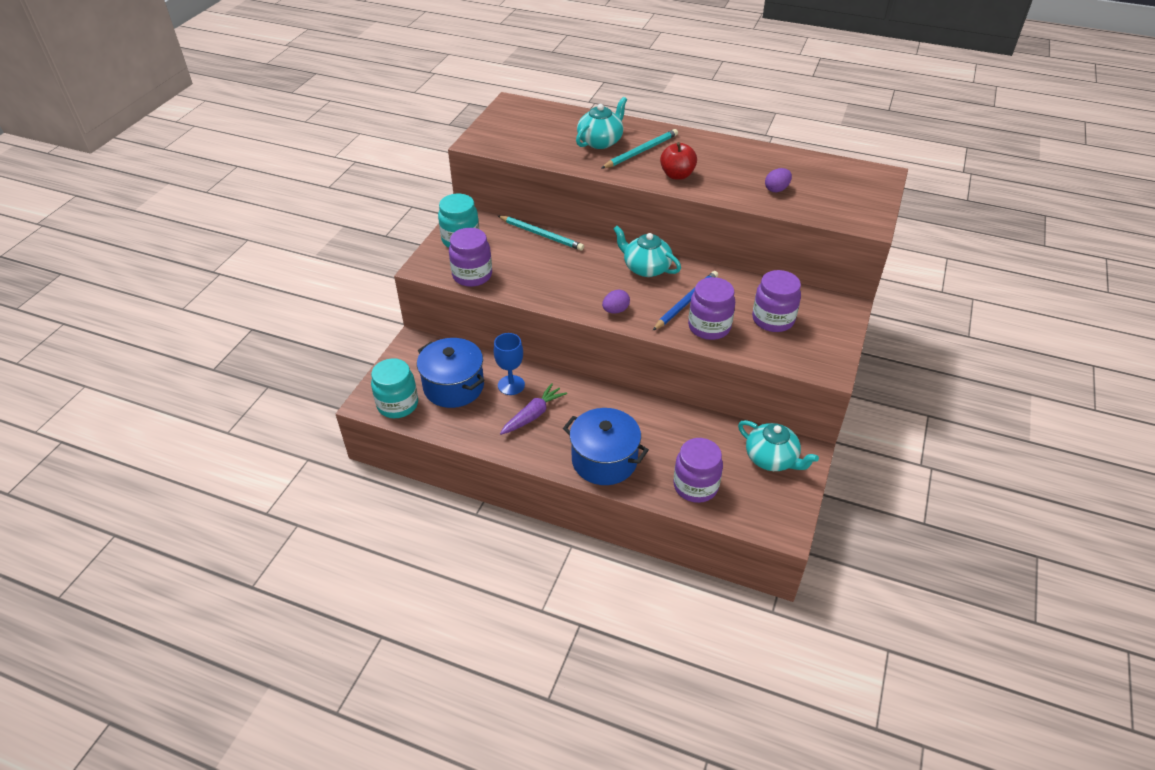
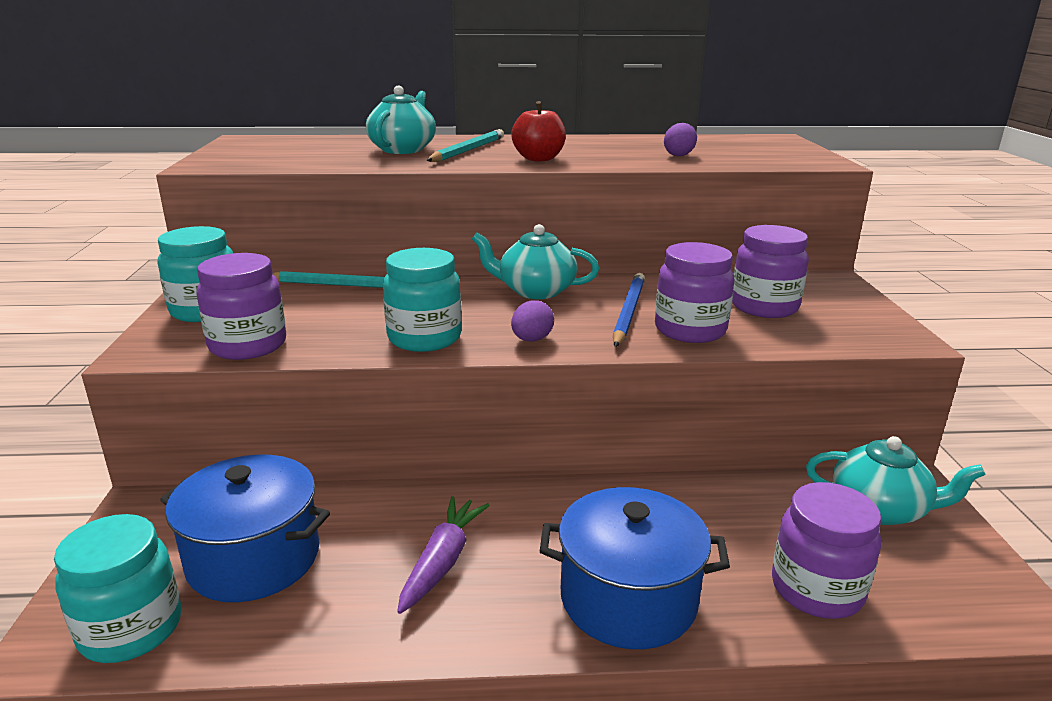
camera: 25 degrees left, 20 degrees down
blue goblet [494,333,525,395] -> none
none -> turquoise jar [383,248,462,352]

